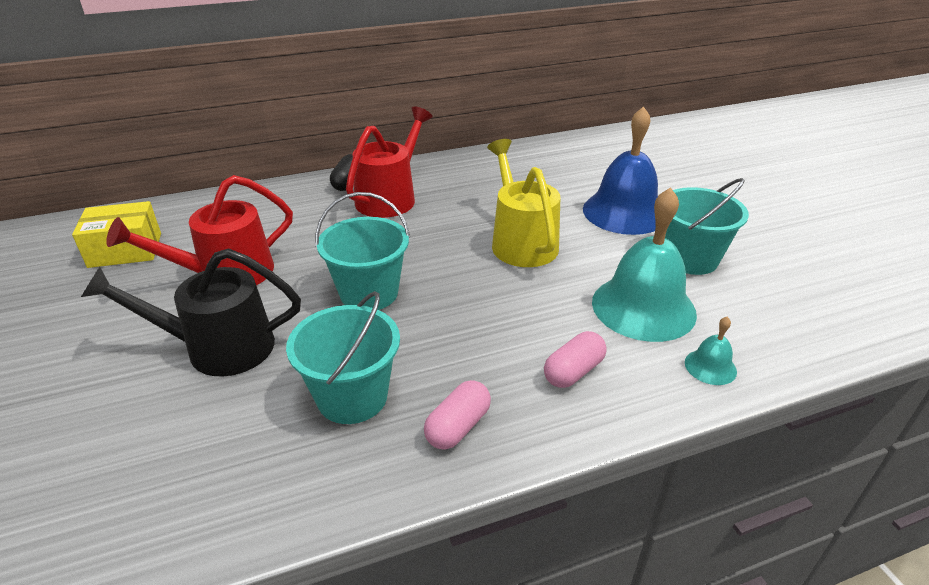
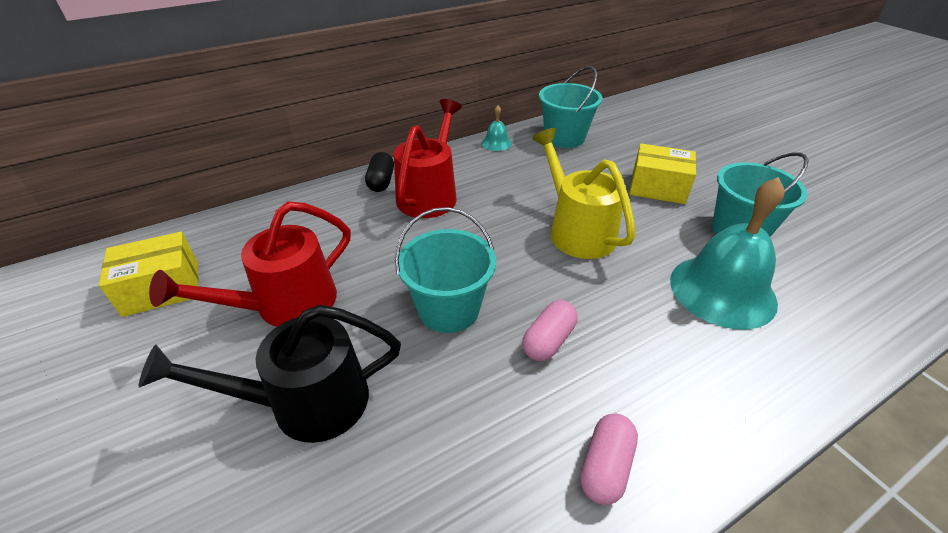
camera: 10 degrees left, 5 degrees up
turquoise bucket [286,291,400,424] -> turquoise bucket moved to [539,66,603,148]
pink capsule [544,331,607,388] -> pink capsule moved to [522,300,578,361]
blue bell [583,106,658,235] -> yellow box [629,144,696,204]
turquoise bell [685,316,737,385] -> turquoise bell moved to [482,105,512,151]

